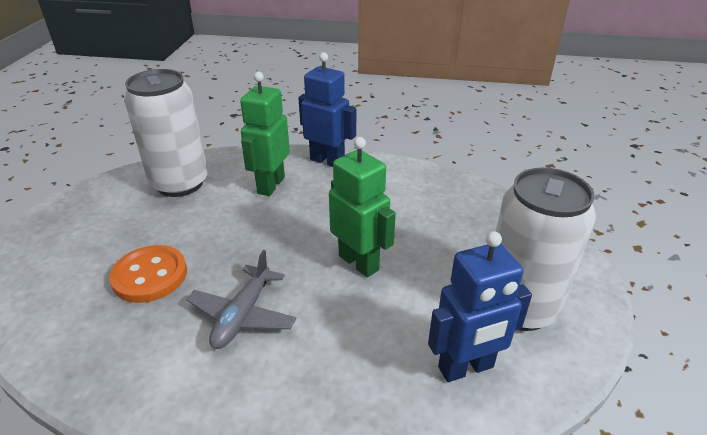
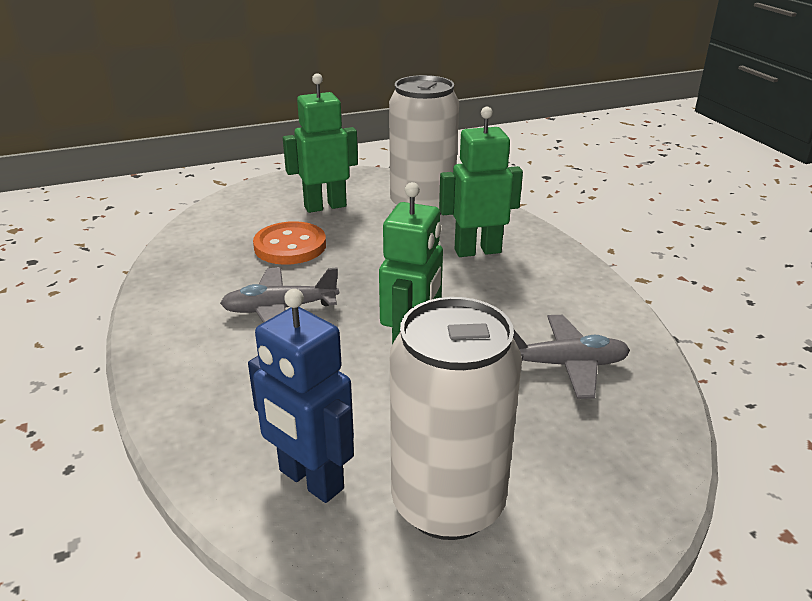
camera: 60 degrees right, 5 degrees down
blue robot [298,52,356,167] -> none
none -> green robot [283,73,358,213]
none -> grey plane [513,315,630,399]

